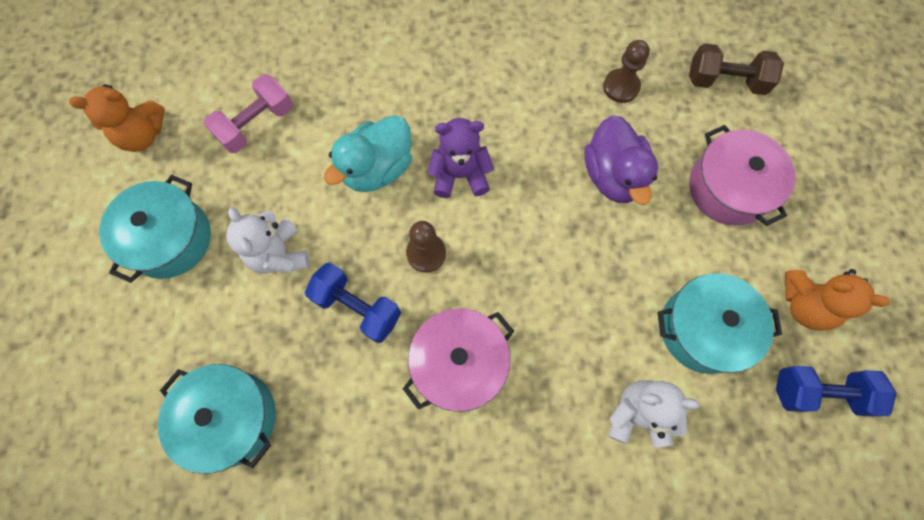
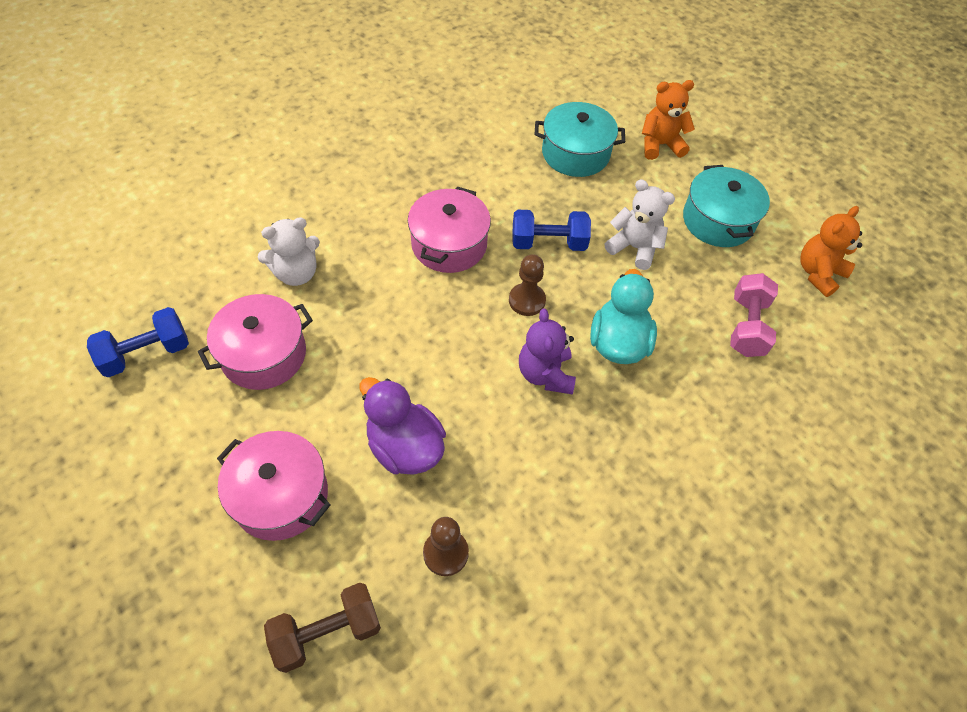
camera: 145 degrees right, 15 degrees down
purple teddy bear [428,118,494,198] -> purple teddy bear turned 120 degrees clockwise [519,309,576,394]
turquoise pot [658,273,782,374] -> pink pot [198,294,313,390]
orange teddy bear [785,269,890,331] -> orange teddy bear moved to [642,80,695,160]

